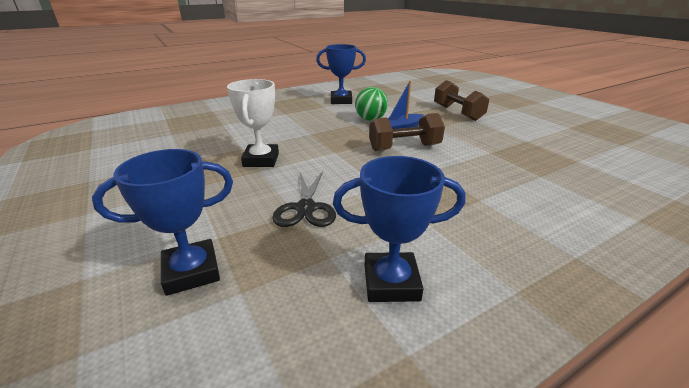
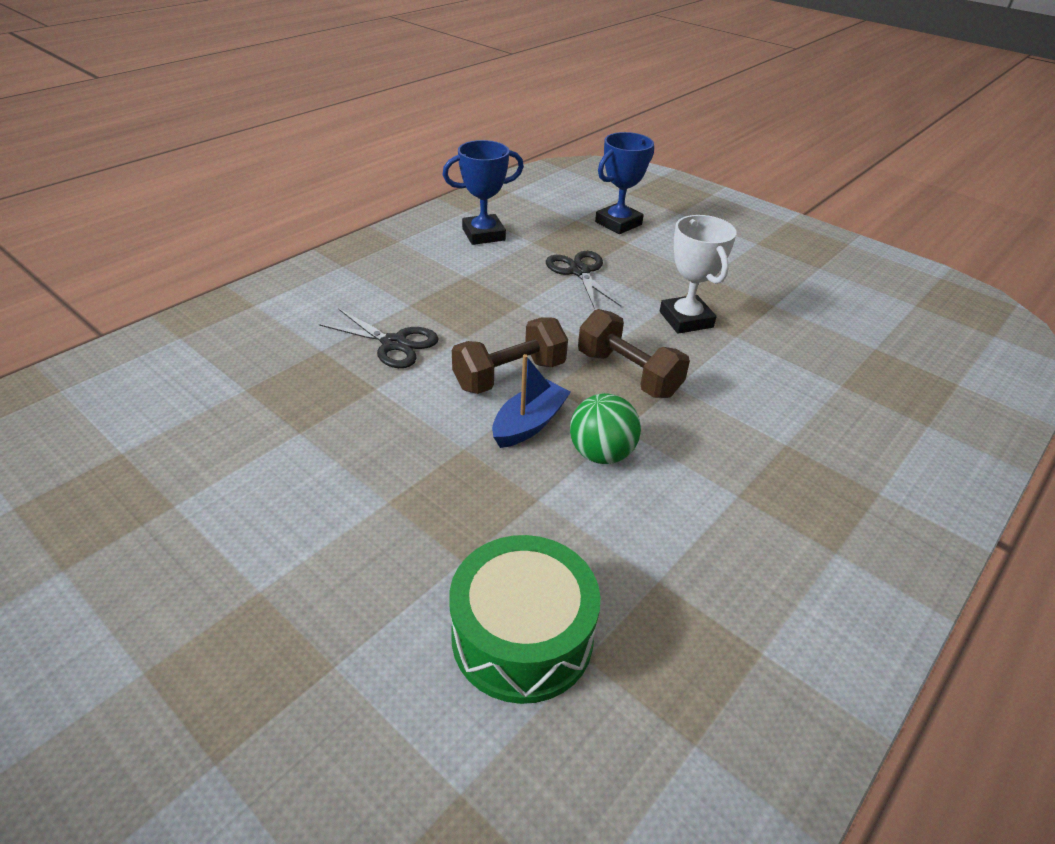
camera: 160 degrees right, 10 degrees up
blue trophy [316,44,366,104] -> none
brown dumbbell [434,80,489,121] -> brown dumbbell moved to [578,309,690,398]
none -> black scissors [319,308,439,368]
none -> green drum [449,535,600,704]

